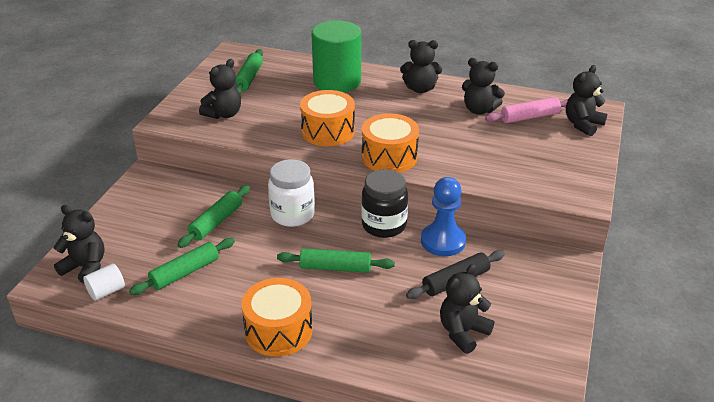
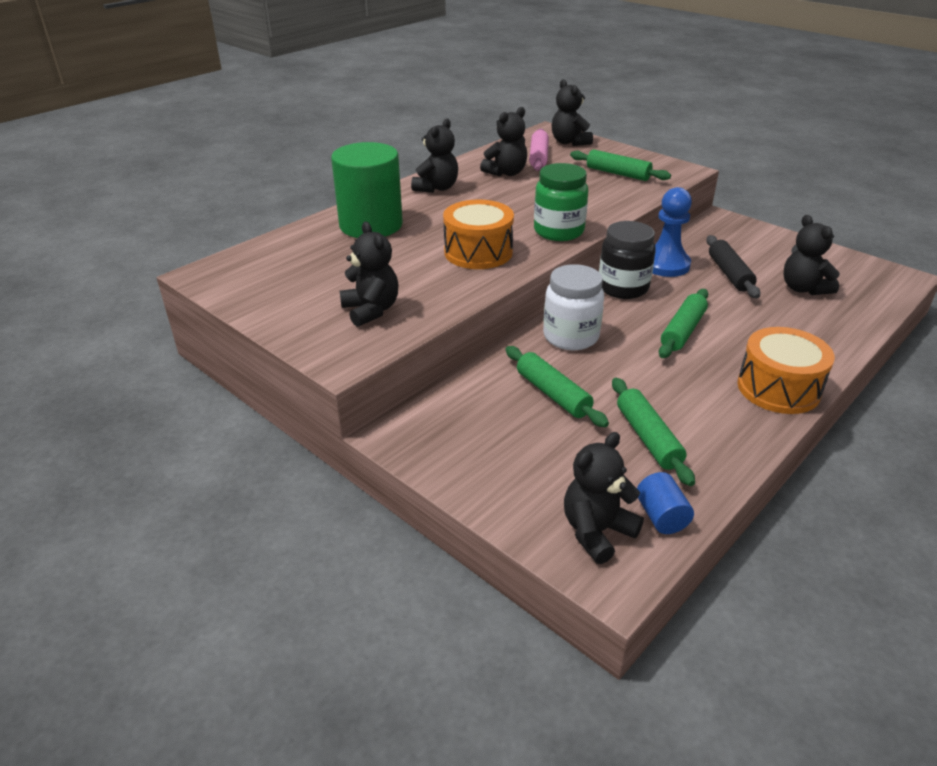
camera: 65 degrees left, 0 degrees up
white cylinder [83,263,125,301] -> blue cylinder [637,472,694,534]
green rolling pin [236,49,263,94] -> green rolling pin moved to [570,149,671,181]
orange drum [362,114,419,173] -> green jar [534,163,588,241]

